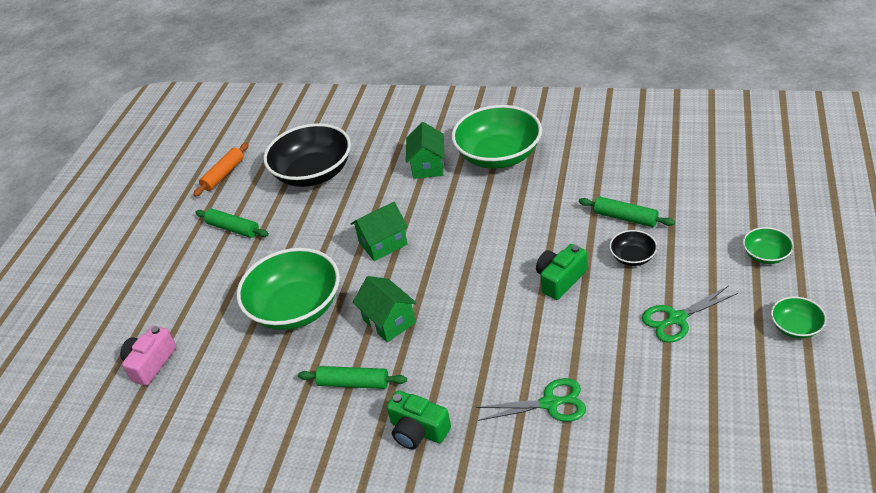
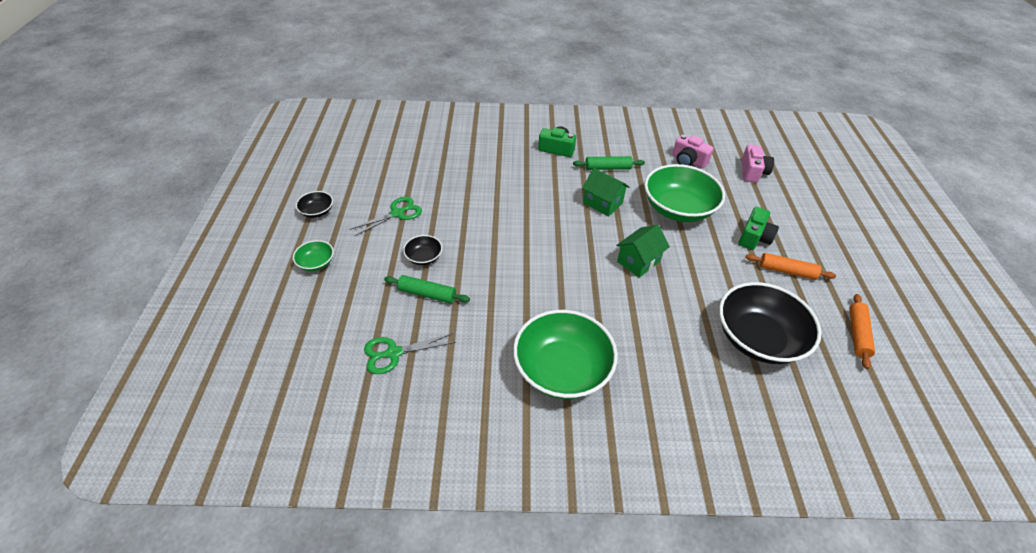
camera: 160 degrees right, 5 degrees up
green rolling pin [195,209,269,238] -> orange rolling pin [745,253,836,280]
green house [406,122,444,179] -> none
green scissors [476,378,586,422] -> green scissors moved to [364,333,456,374]
green camera [536,244,587,300] -> green camera moved to [739,207,779,250]
green bowl [771,296,827,339] -> black bowl [296,191,333,218]
none -> pink camera [672,134,714,168]

